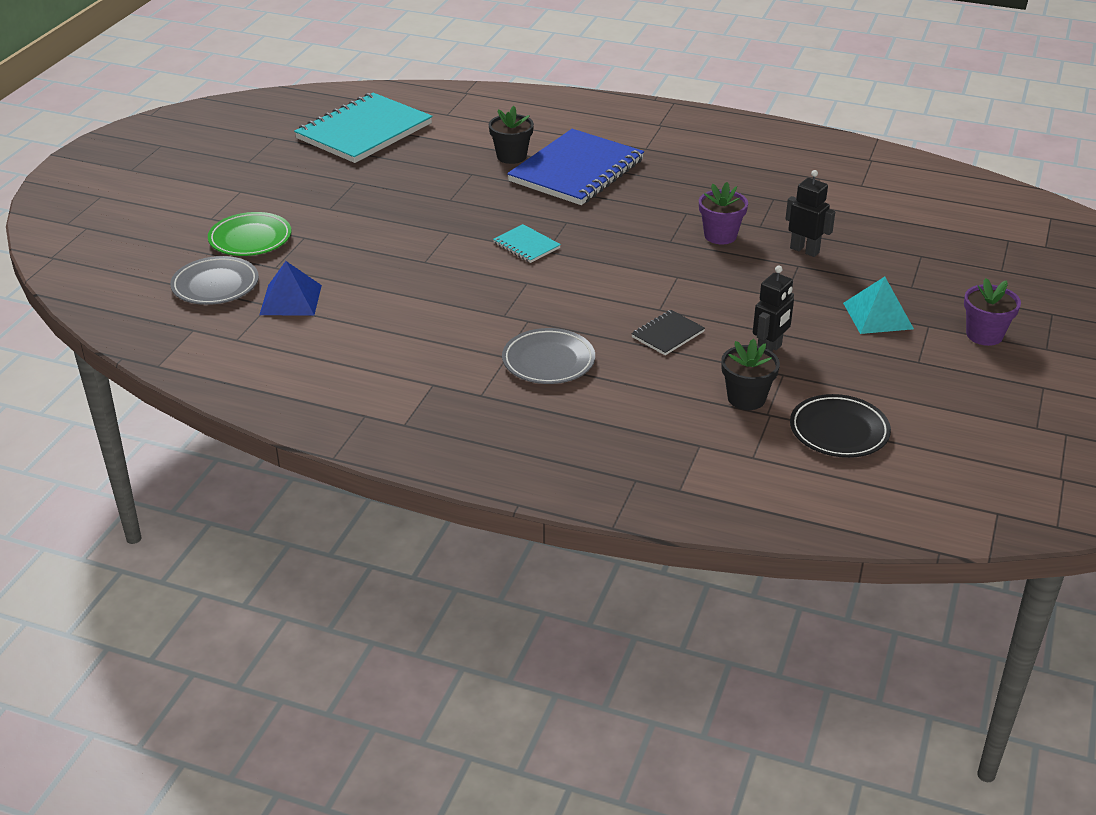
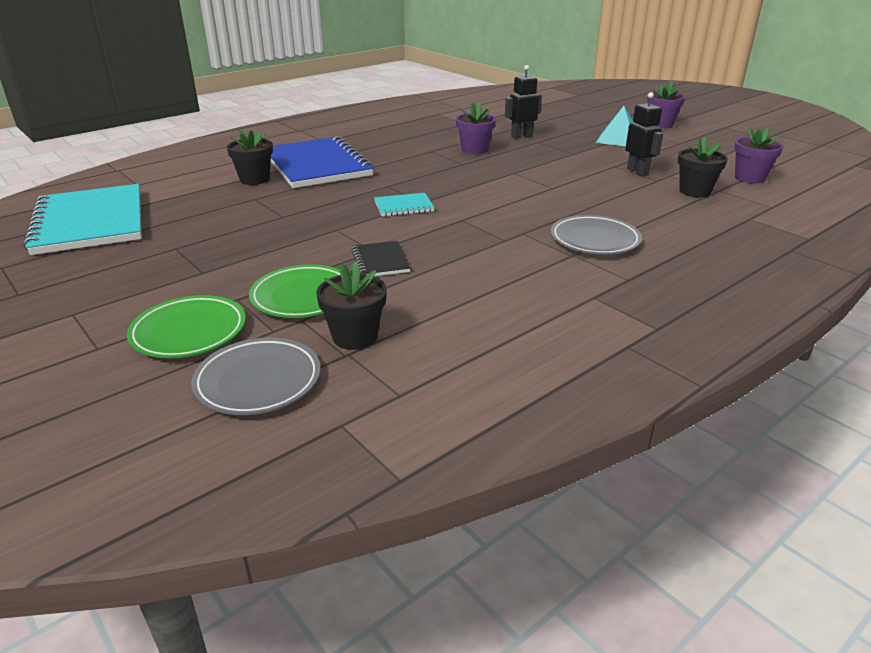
camera: 60 degrees left, 5 degrees down
blue pyramid [259,261,322,316] -> black flower pot [316,262,387,350]
black notebook [631,310,705,355] -> black notebook moved to [351,241,410,276]
black plate [790,394,891,458] -> purple flower pot [734,128,783,183]
none -> green plate [249,264,340,318]

